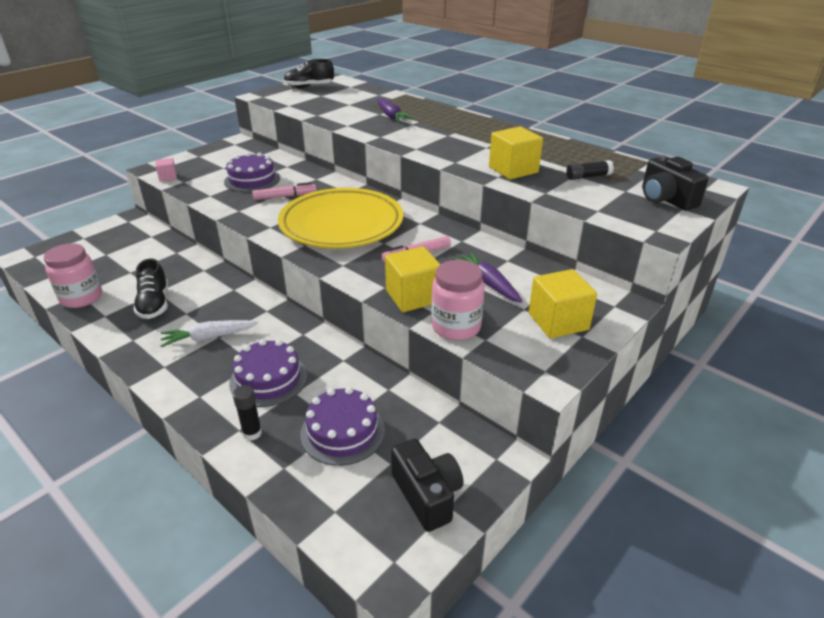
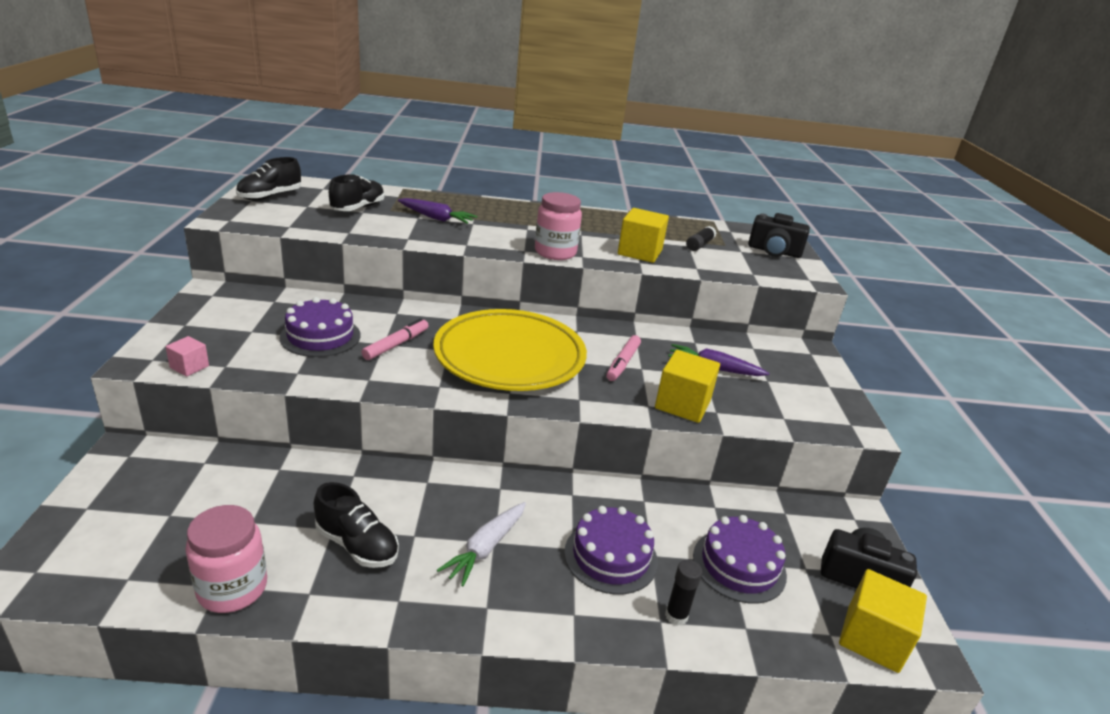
camera: 45 degrees left, 5 degrees down
pink jar [431,260,485,340] -> pink jar moved to [535,192,582,260]
yellow cube [529,269,597,338] -> yellow cube moved to [839,569,927,673]
none -> black shoe [329,174,385,211]

